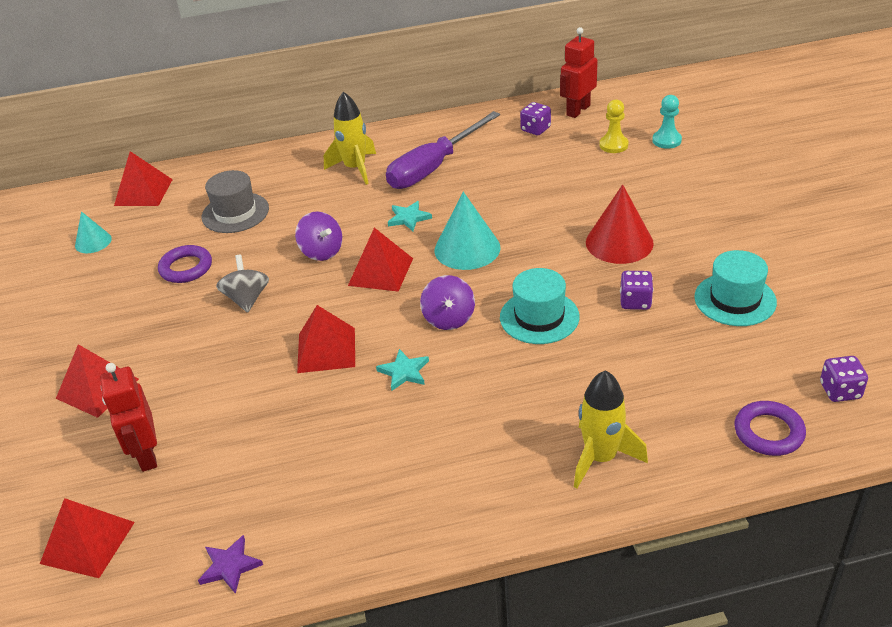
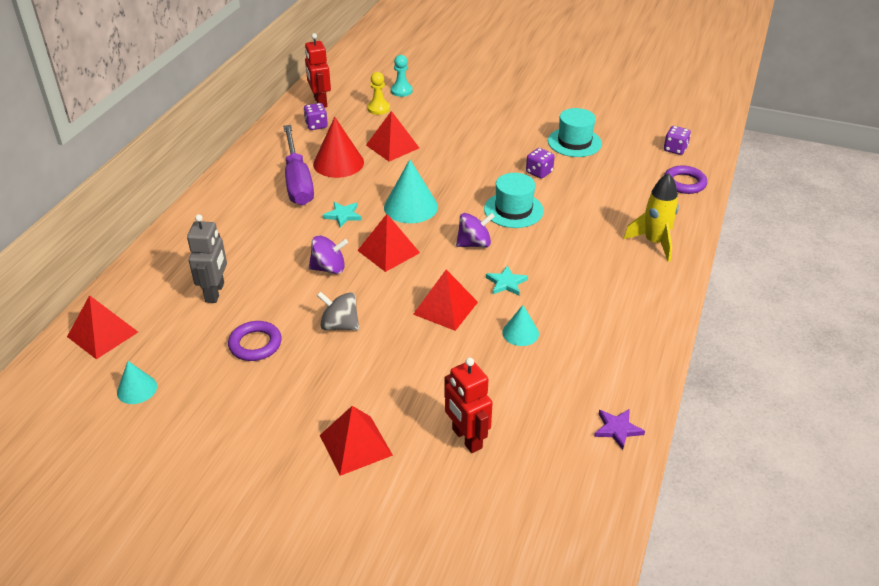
camera: 60 degrees left, 0 degrees up
red pyramid [40,498,135,578] -> red pyramid moved to [366,111,419,161]
red robot [100,363,157,472] -> red robot turned 45 degrees clockwise [444,358,493,453]
grey hat [202,170,269,233] -> grey robot [187,214,227,303]
yellow rocket [324,92,376,185] -> none
purple spinning top [420,275,475,330] -> purple spinning top turned 45 degrees counterclockwise [456,213,495,248]
red cone [586,184,654,264] -> red cone moved to [313,117,364,178]
none -> turquoise cone [502,305,539,346]

